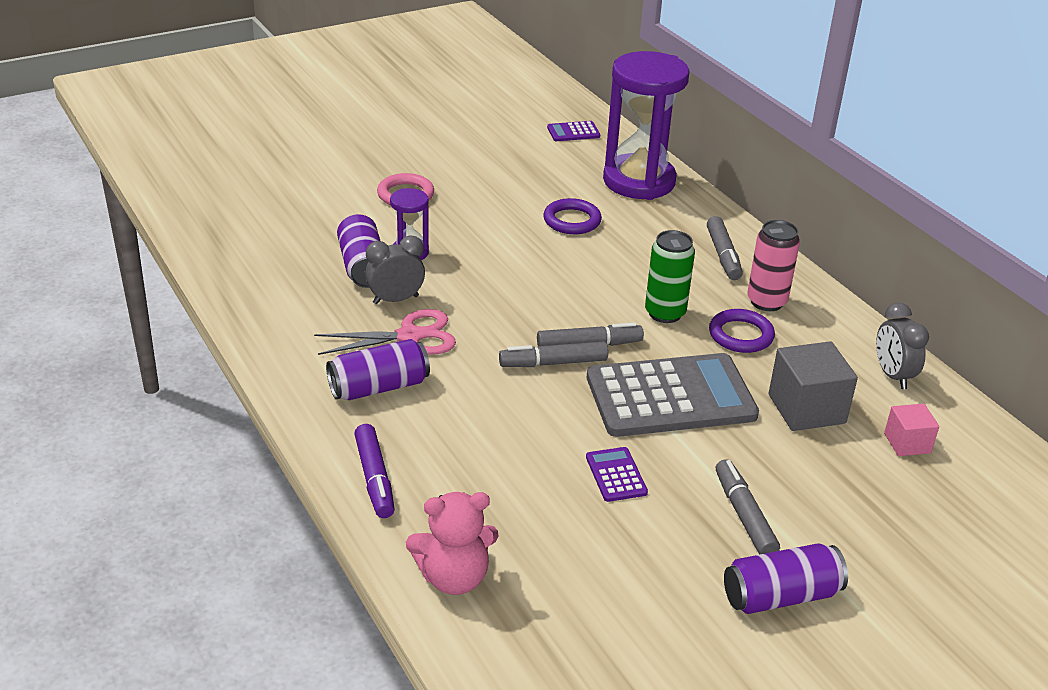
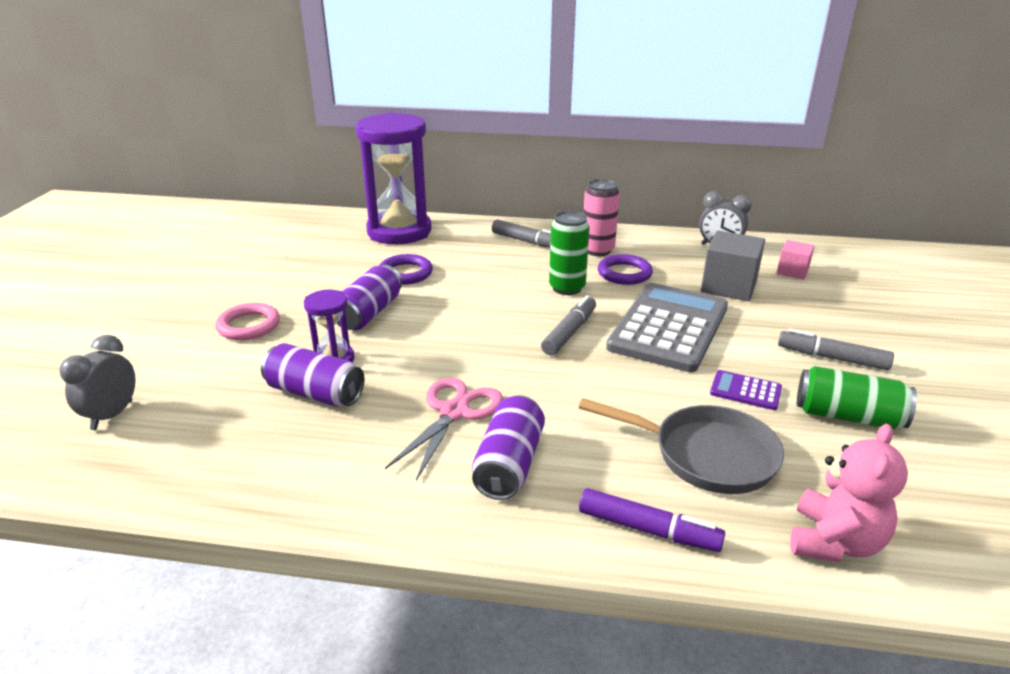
camera: 50 degrees left, 5 degrees down
grey clock [365,236,425,304] -> grey clock moved to [60,335,136,430]
grey marker [499,341,608,367] -> none
purple calculator [547,121,600,141] -> none
purple can [724,543,848,614] -> purple can moved to [337,264,402,330]
none -> grey pan [579,398,784,494]
none -> green can [797,366,917,429]

